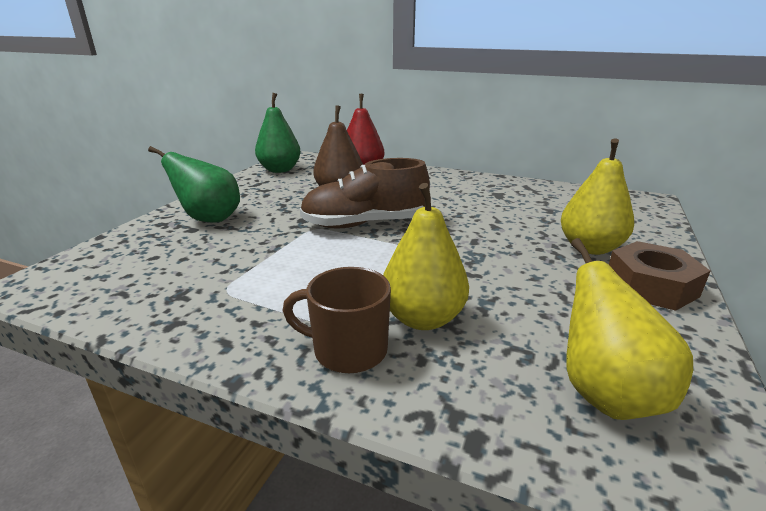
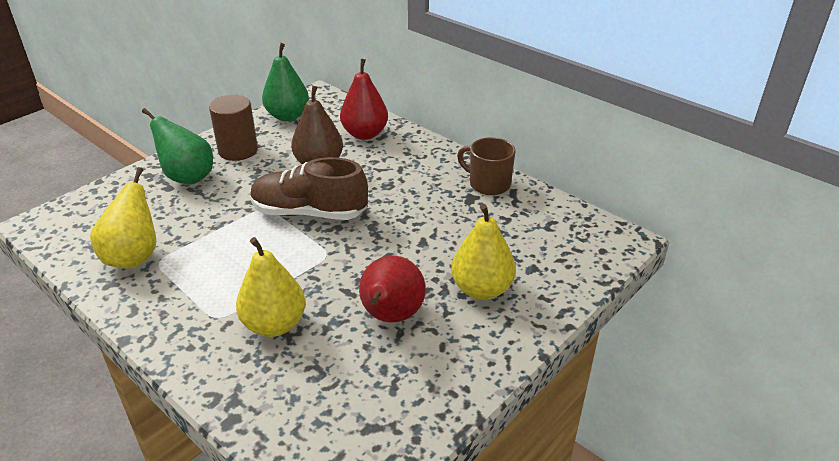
camera: 20 degrees right, 10 degrees up
brown mug [283,267,391,373] -> brown mug moved to [457,137,516,195]
yellow pear [566,238,693,420] -> yellow pear moved to [90,167,156,269]
brown nut [609,241,710,311] -> none
none -> brown cylinder [209,95,258,161]
none -> red pear [359,256,426,323]

